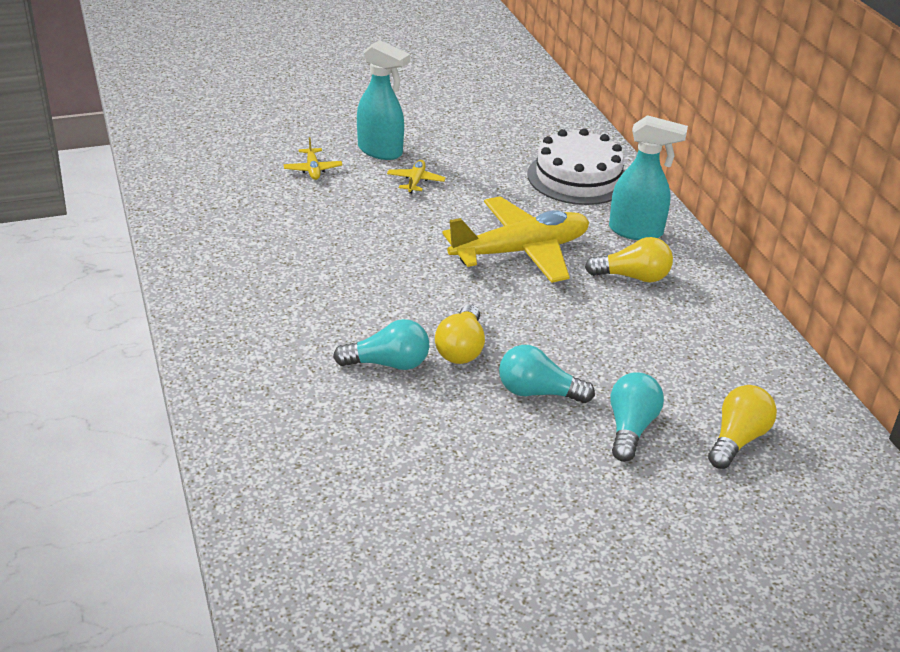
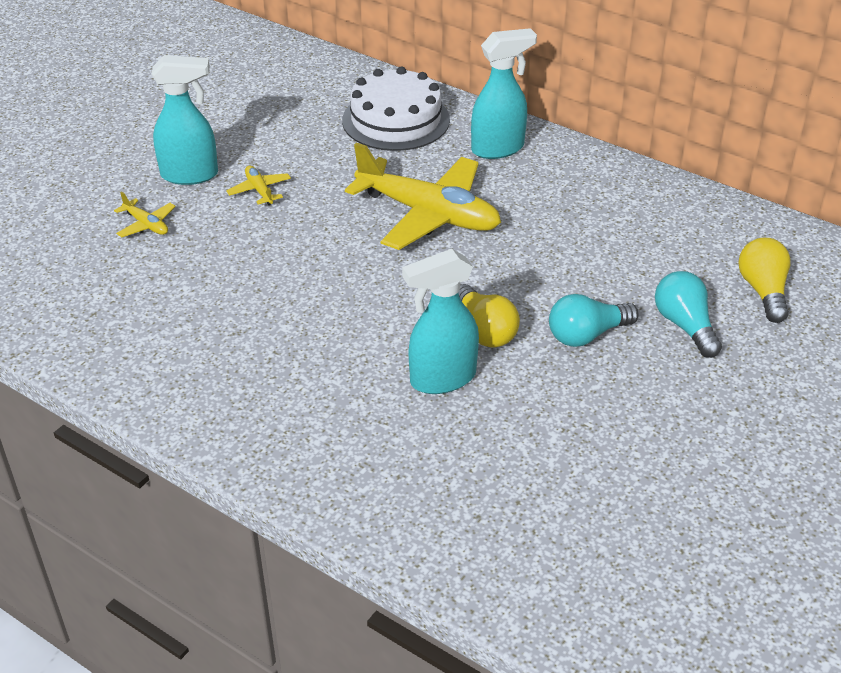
camera: 35 degrees left, 5 degrees up
turquoise light bulb [333,319,429,370] -> turquoise spray bottle [402,249,479,394]
yellow plane [442,196,589,283] -> yellow plane turned 90 degrees clockwise [345,143,501,250]
yellow light bulb [585,237,673,282] -> none

